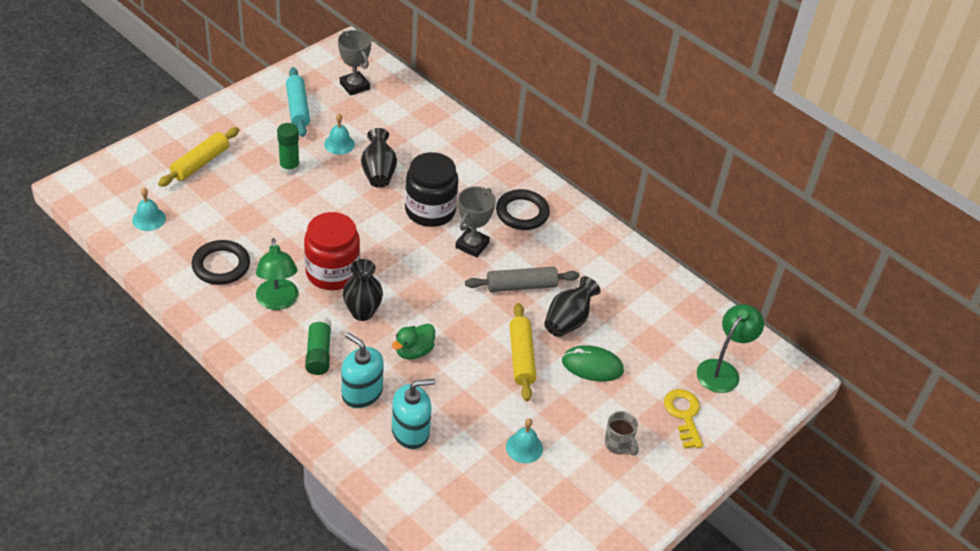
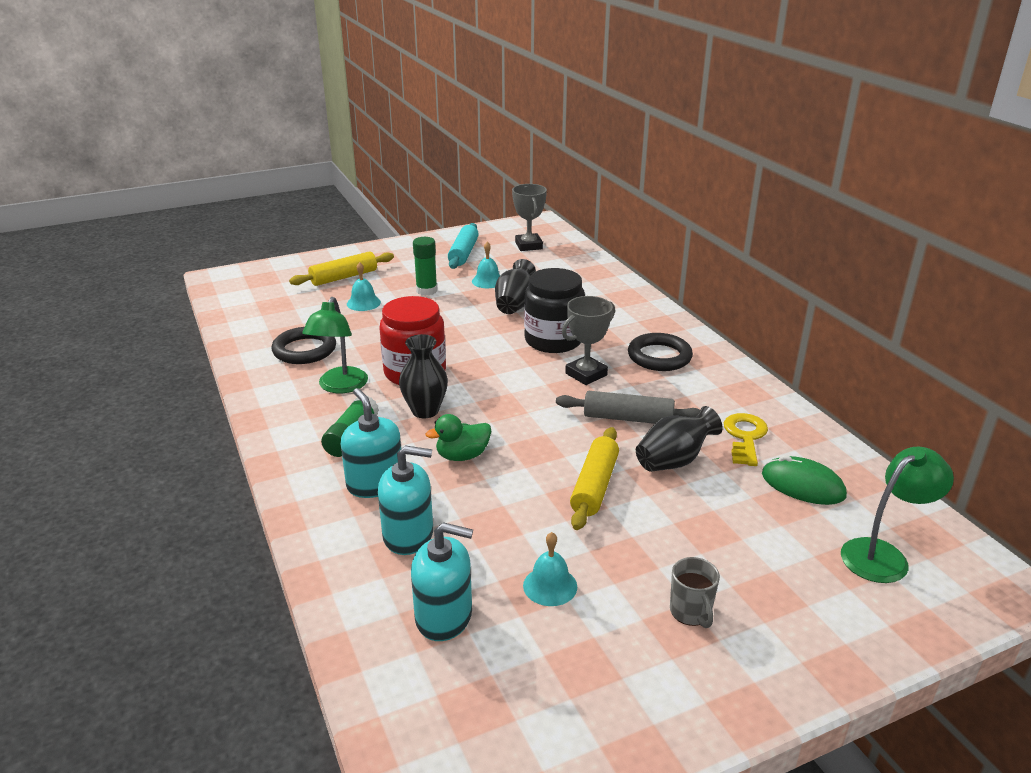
camera: 25 degrees right, 15 degrees down
turquoise bell [132,188,166,231] -> turquoise bell moved to [347,262,381,311]
green mouse [562,345,624,382] -> green mouse moved to [762,455,847,505]
yellow key [664,389,703,449] -> yellow key moved to [724,413,768,466]
none -> turquoise soap dispenser [411,522,473,641]

